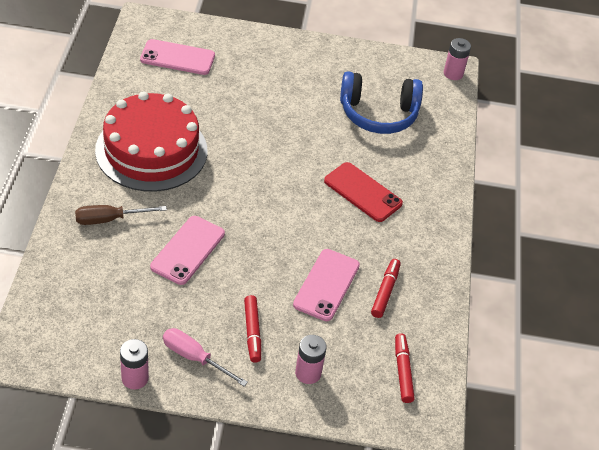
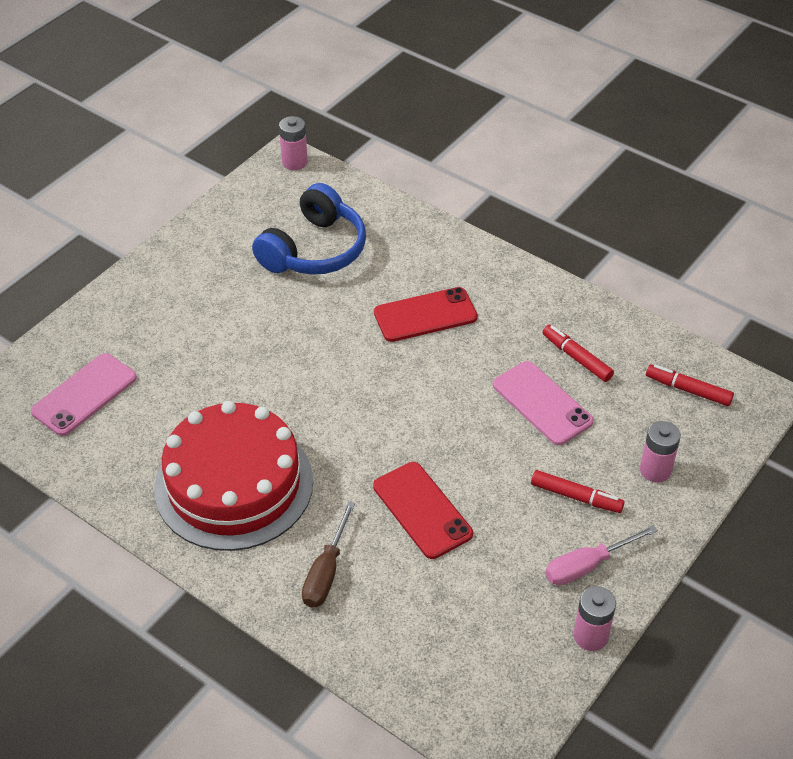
camera: 55 degrees left, 0 degrees up
pink phone [150,216,225,285] -> red phone [373,462,473,559]

